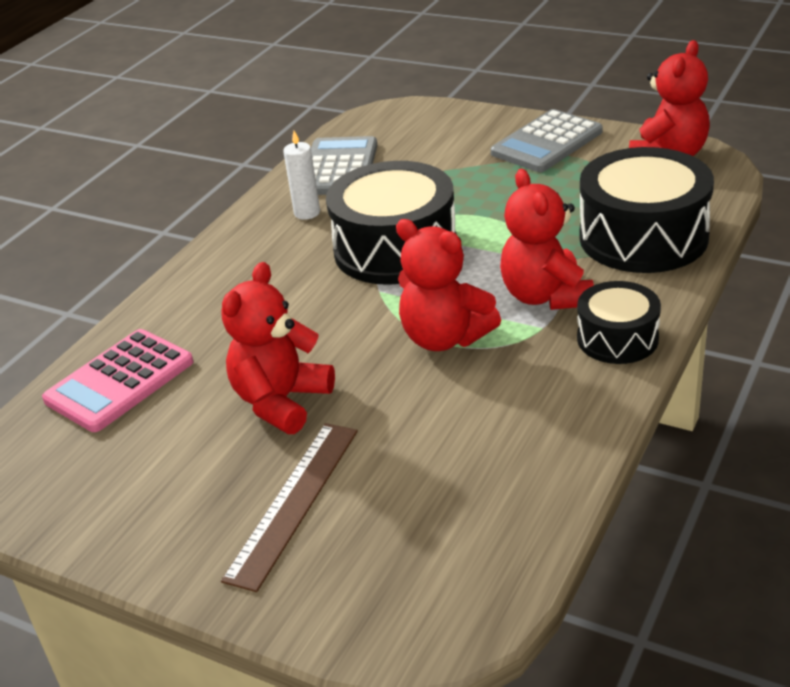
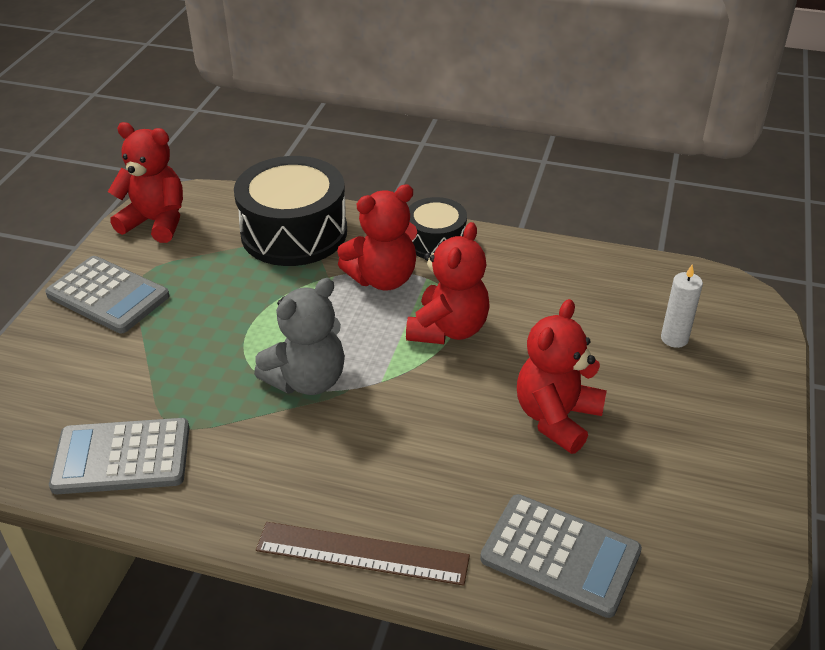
camera: 105 degrees left, 5 degrees up
pink calculator [42,329,194,432] -> grey calculator [480,494,642,618]
red teddy bear [221,262,335,434] -> red teddy bear turned 105 degrees clockwise [517,299,607,454]
brown ruler [221,423,358,592] -> brown ruler moved to [256,522,470,586]
white candle [283,131,320,220] -> white candle moved to [661,265,703,348]
black drum [326,161,457,285] -> grey teddy bear [254,278,345,395]

